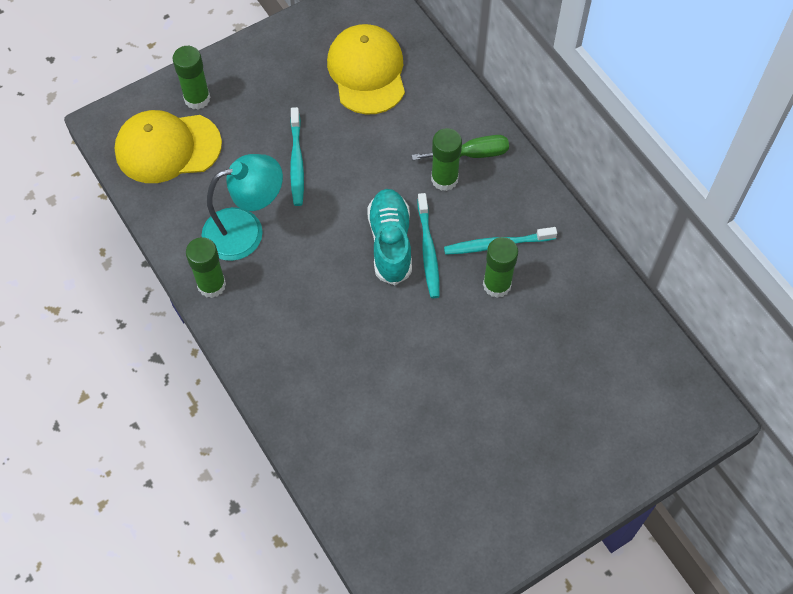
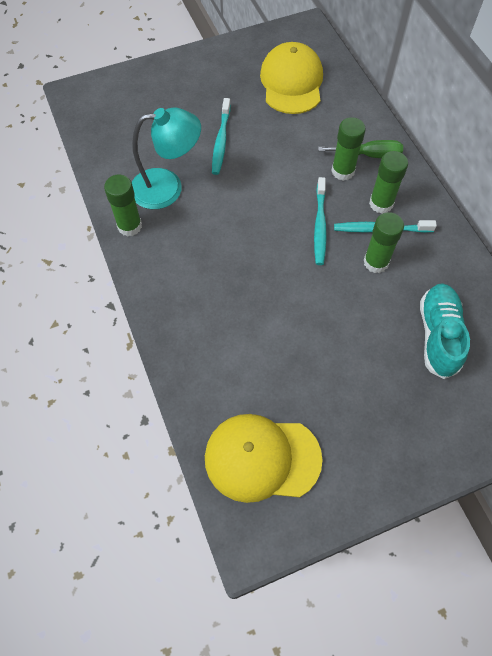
camera: 10 degrees right, 0 degrees up
yellow cap [114,110,222,183] -> yellow cap moved to [205,414,323,503]
green glue stick [173,46,210,110] -> green glue stick moved to [369,151,408,214]
turquoise shoe [367,189,412,285] -> turquoise shoe moved to [420,283,470,379]

